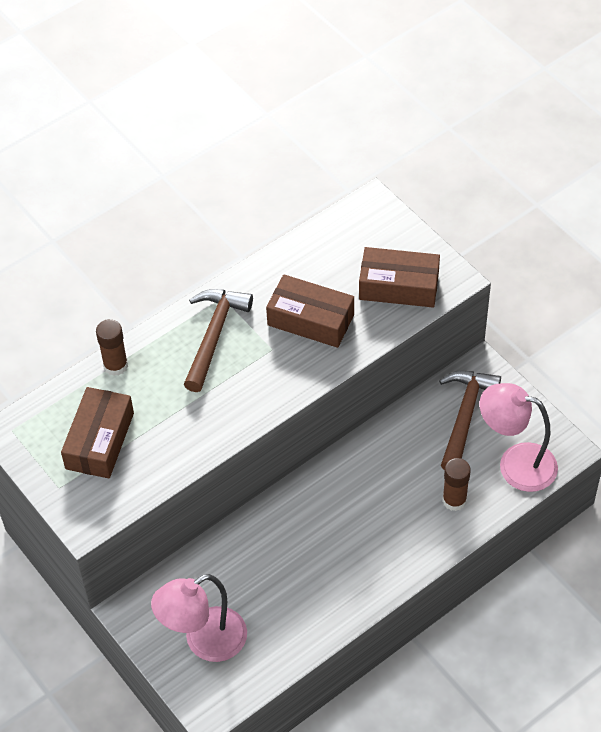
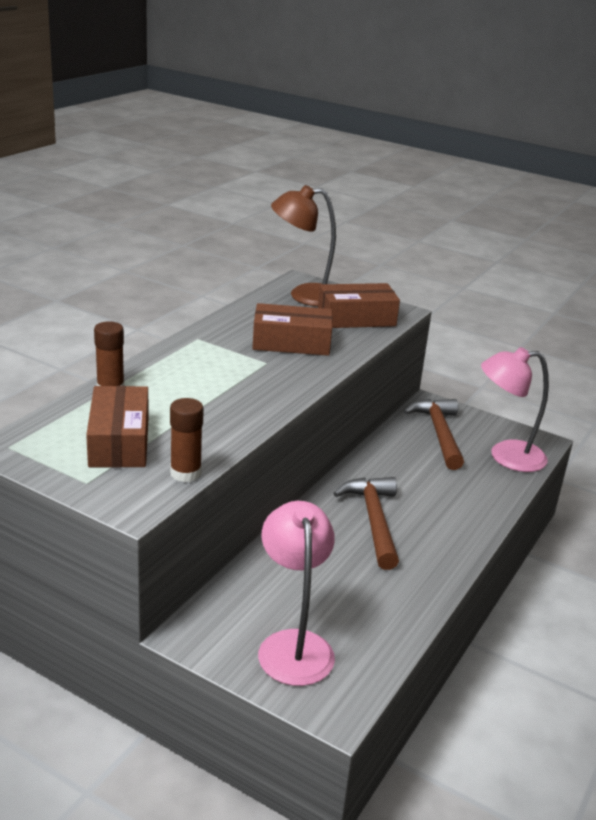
camera: 25 degrees left, 25 degrees down
pink lamp [151,574,247,662] -> pink lamp turned 135 degrees clockwise [258,501,335,686]
brown hammer [183,289,253,392] -> brown hammer moved to [333,477,399,570]
brown glue stick [442,458,471,511] -> brown glue stick moved to [170,398,204,482]
none -> brown lamp [271,185,336,306]

